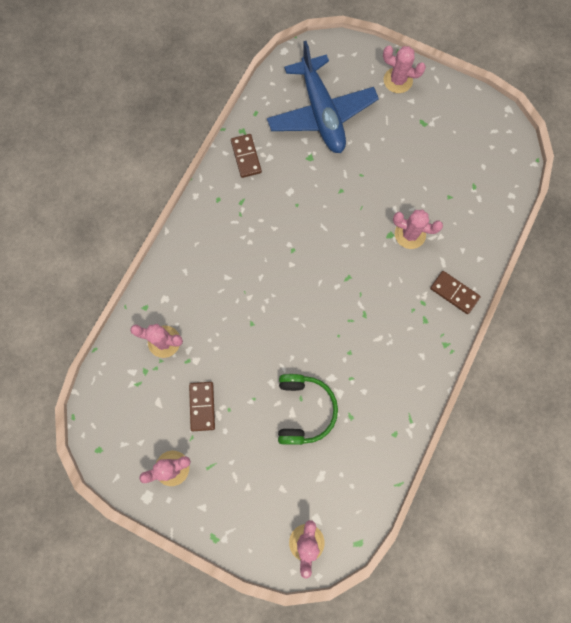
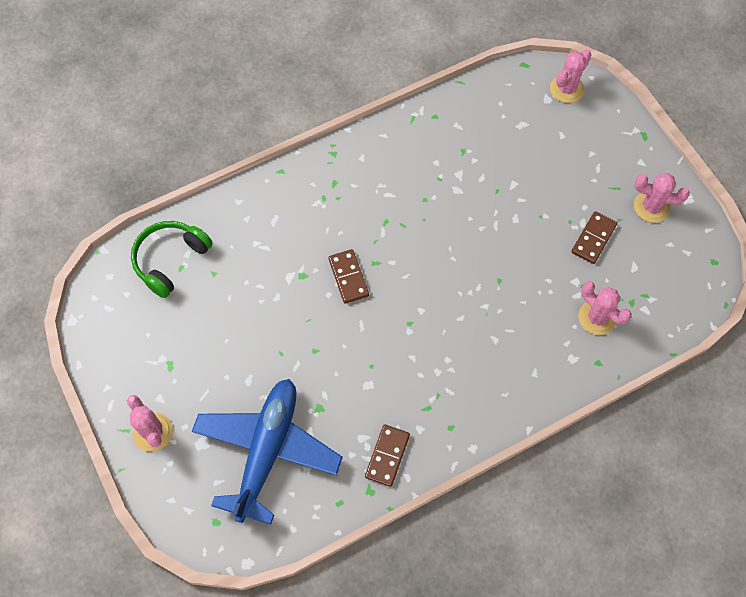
camera: 145 degrees left, 10 degrees down
green headphones [278,374,338,445] -> green headphones moved to [131,221,213,298]
pink cactus [393,209,443,249] -> none
brown domino [430,271,481,314] -> brown domino moved to [328,249,369,304]

